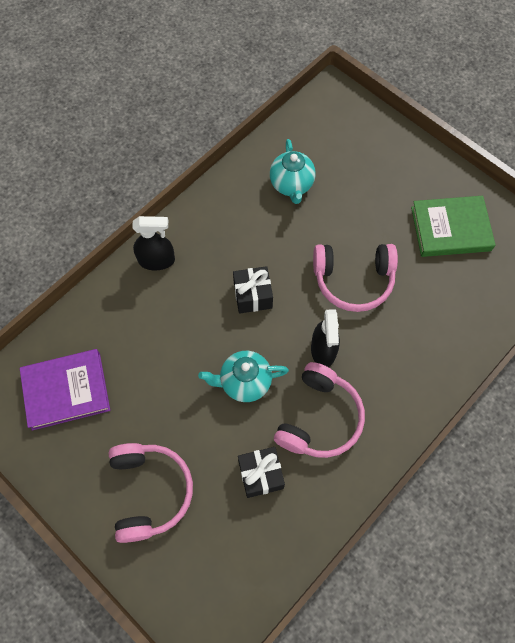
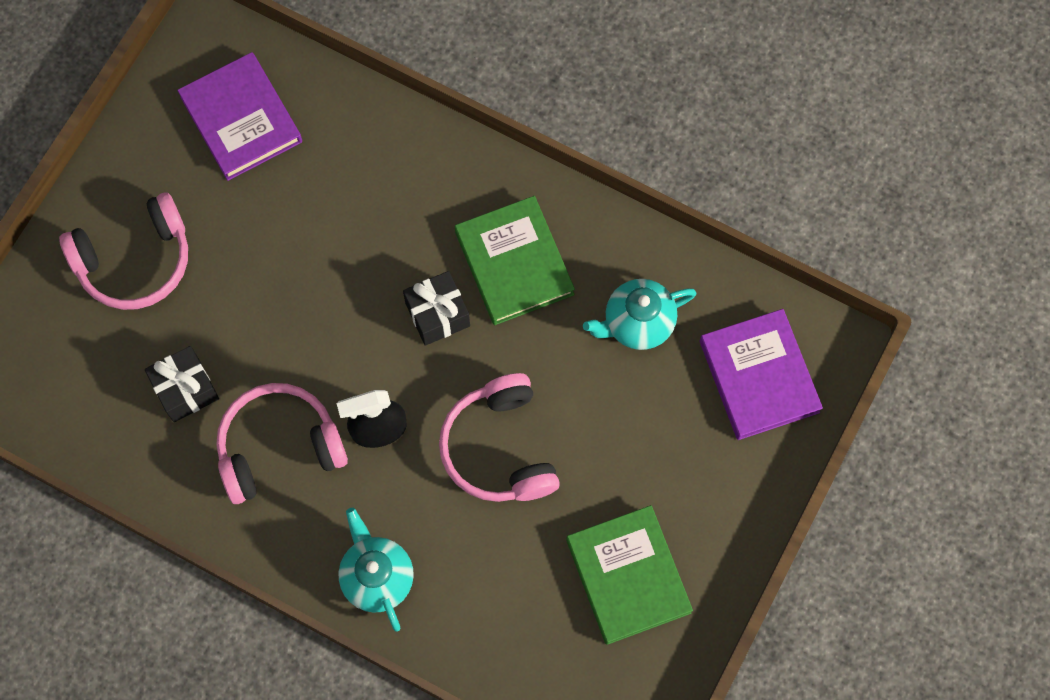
camera: 75 degrees right, 5 degrees up
black spray bottle [132,216,175,270] -> none
turquoise teapot [198,351,289,402] -> turquoise teapot moved to [339,508,414,632]
pink headphones [274,362,365,458] -> pink headphones turned 150 degrees clockwise [216,383,348,504]
none -> green book [455,196,575,325]
none -> purple book [700,309,823,440]

